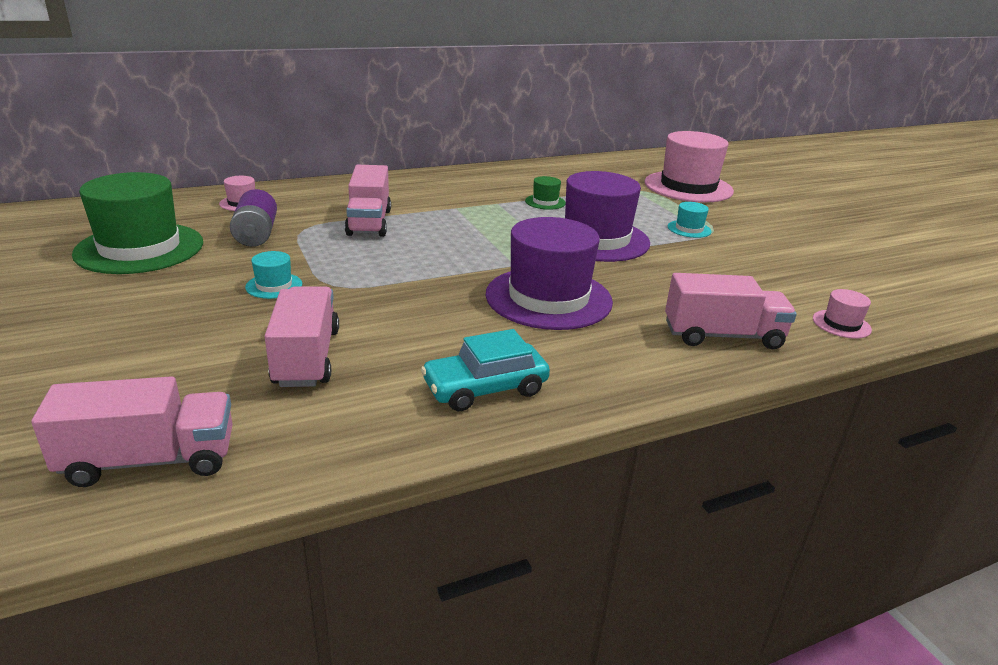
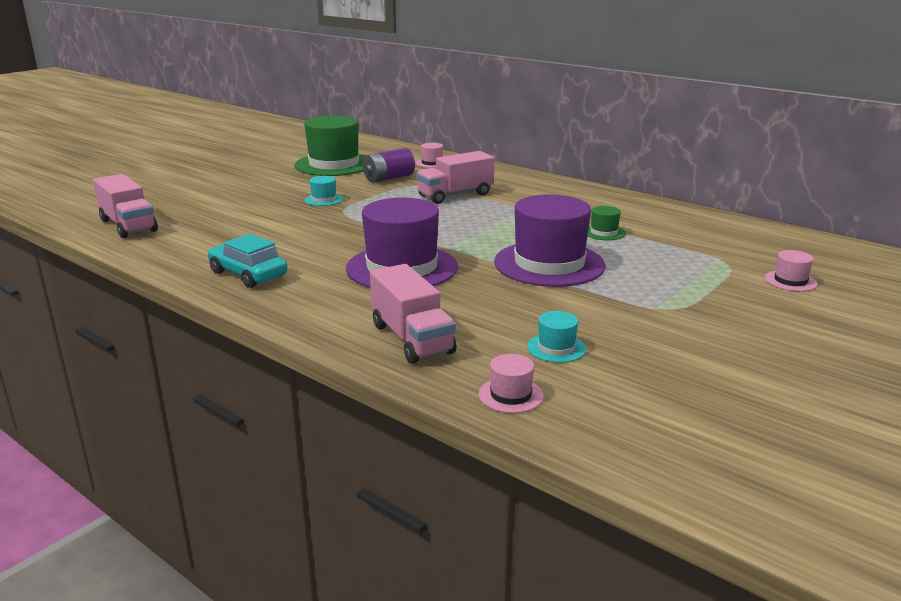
camera: 65 degrees right, 5 degrees down
pink truck [265,287,339,387] -> none
pink hat [645,131,734,202] -> pink hat [765,250,818,292], size x0.43
turquoise hat [668,202,711,238] -> turquoise hat moved to [527,311,586,363]

